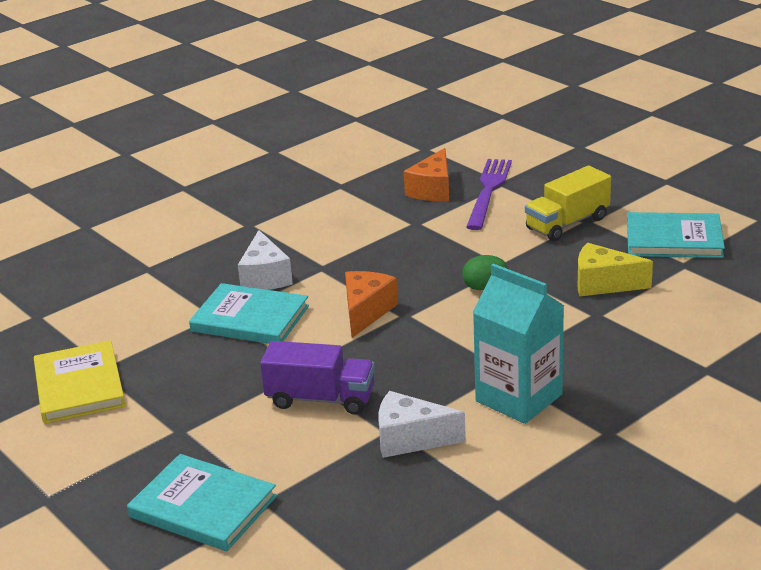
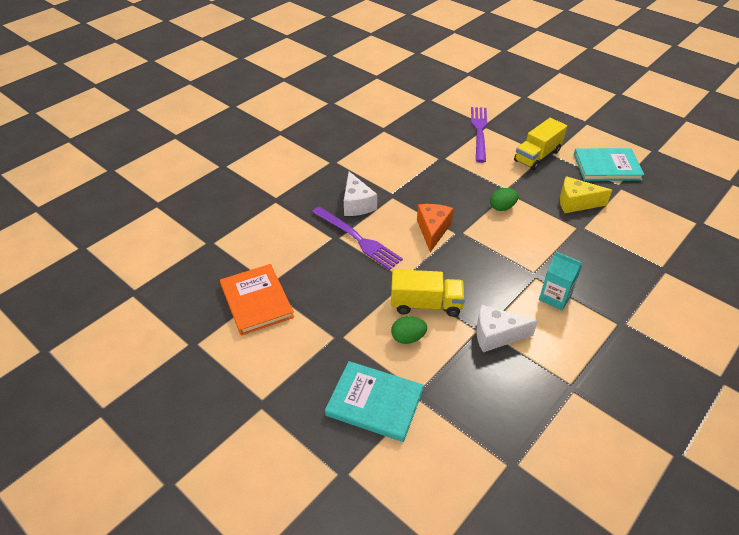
camera: 10 degrees left, 15 degrees up
yellow book [34,340,126,424] -> orange book [220,264,294,336]
turquoise book [189,283,309,344] -> purple fork [312,206,403,270]
purple truck [260,341,375,415] -> yellow truck [391,269,465,317]
orange cheese [404,148,449,201] -> none
turquoise carton [473,264,564,424] -> turquoise carton [539,252,582,310], size x0.61
none -> green egg [391,316,427,344]

